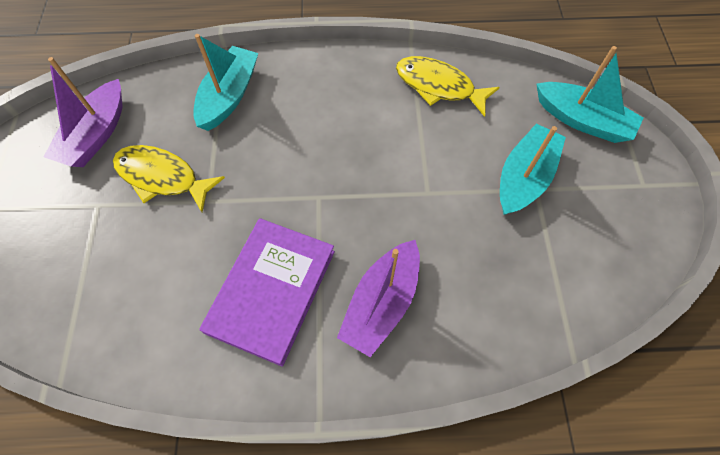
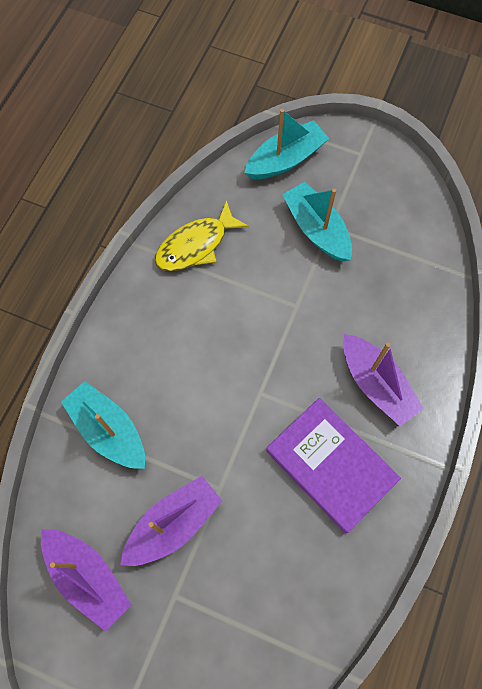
camera: 65 degrees left, 5 degrees up
yellow fish [113,145,225,212] -> purple boat [120,476,222,566]

